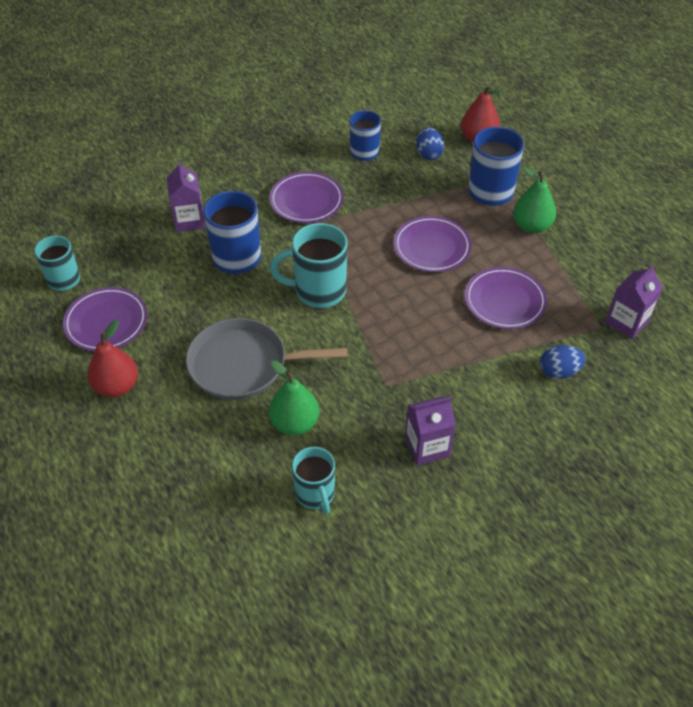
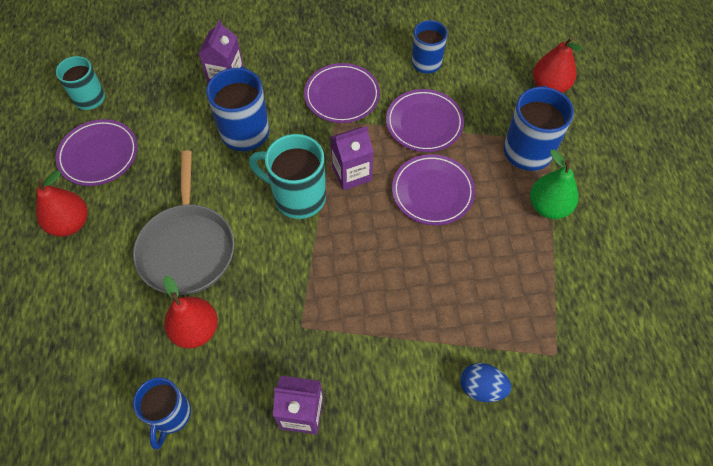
camera: 25 degrees right, 10 degrees up
grey pan [186,318,347,400] -> grey pan turned 120 degrees counterclockwise [133,150,234,295]
green pear [269,360,319,435] -> red pear [163,275,218,348]
turquoise mug [292,447,335,514] -> blue mug [133,377,191,449]
blue egg [417,127,444,160] -> none
purple plate [465,267,547,329] -> purple plate moved to [386,89,464,152]
purple carton [605,265,663,339] -> purple carton moved to [330,126,374,190]

